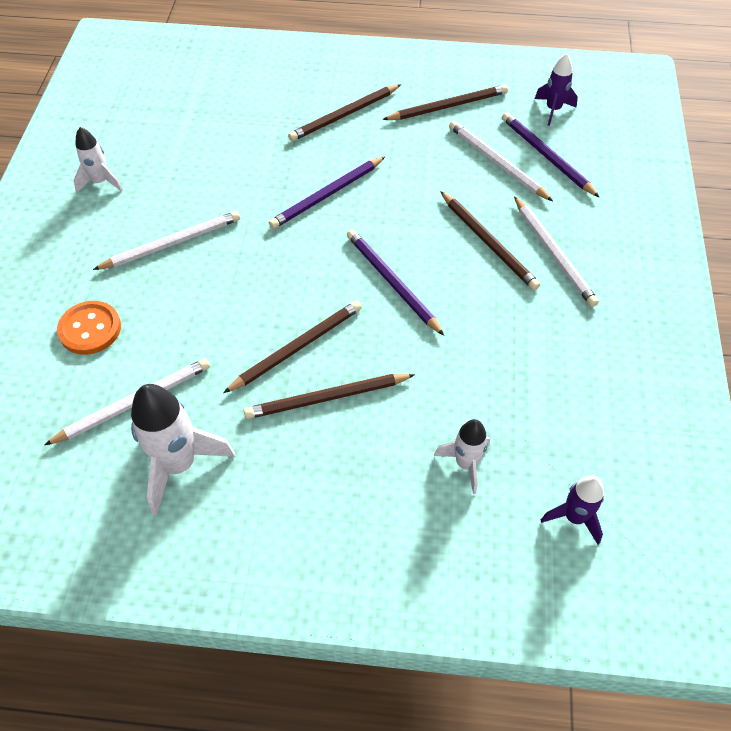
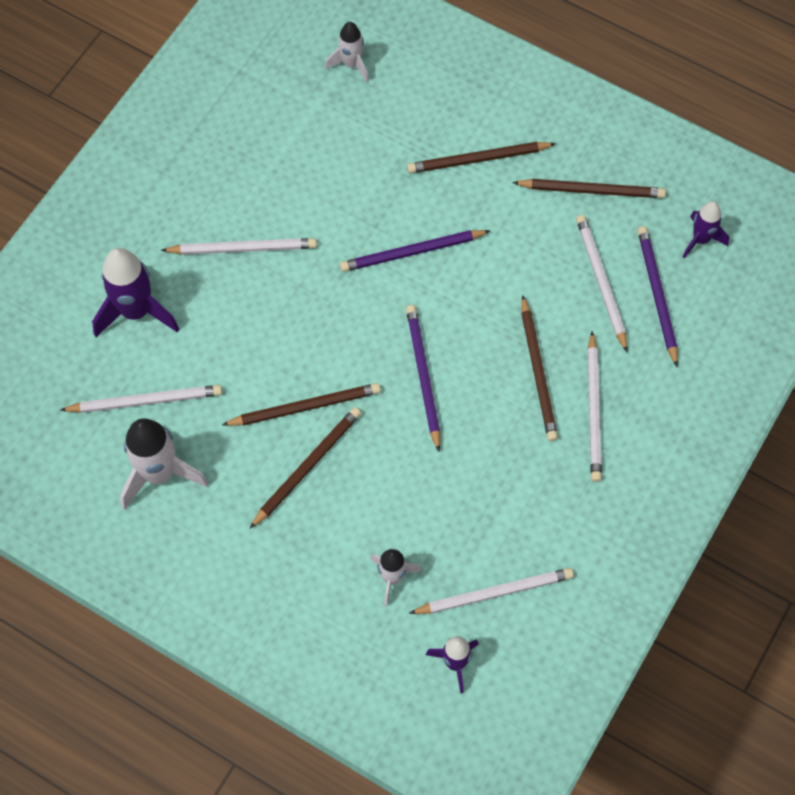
camera: 25 degrees right, 10 degrees up
orange button [57,301,121,355] -> purple rocket [92,248,179,337]
white rocket [74,127,123,193] -> white rocket moved to [325,22,369,83]
brown pencil [244,374,415,419] -> brown pencil turned 120 degrees clockwise [249,407,361,529]
none -> white pencil [409,568,574,614]

